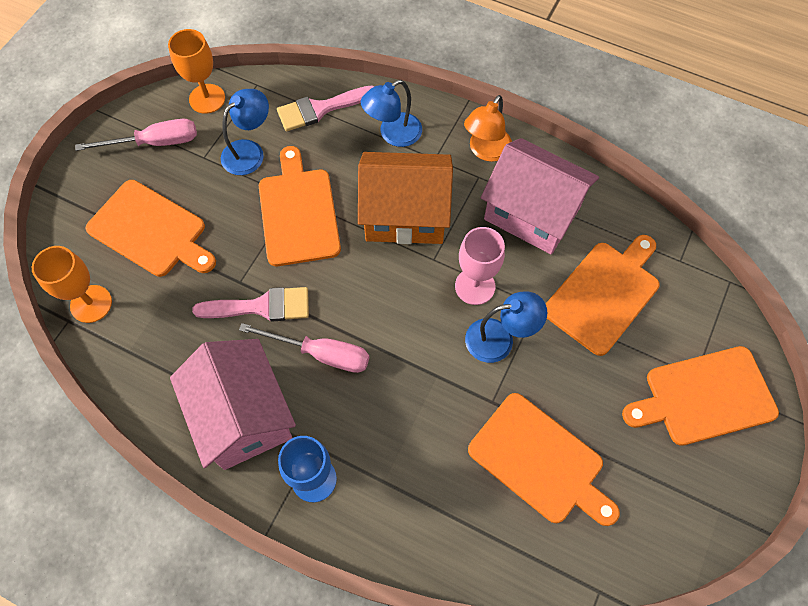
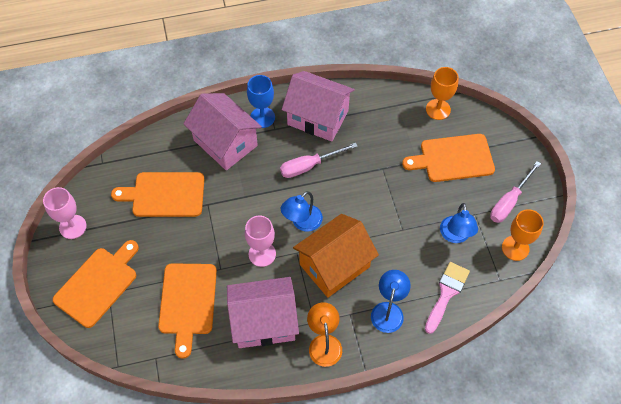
camera: 140 degrees right, 5 degrees down
pink brush [192,287,309,322] -> none
orange cutting board [259,146,341,266] -> none
blue lamp [465,292,547,363] -> blue lamp moved to [281,191,323,232]
none -> pink goblet [43,187,87,239]
none -> pink house [183,93,262,170]

